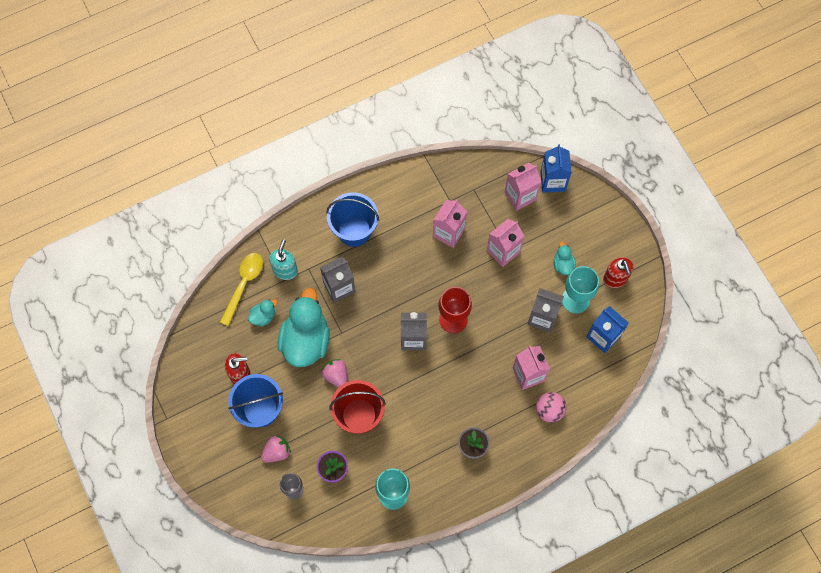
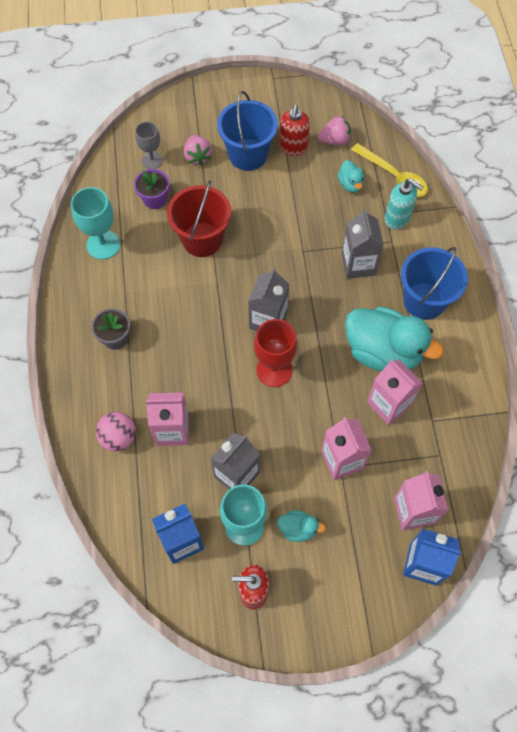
camera: 110 degrees right, 5 degrees down
turquoise duck [278,288,330,367] -> turquoise duck moved to [345,307,444,371]
pink strawberry [322,359,347,387] -> pink strawberry moved to [318,116,351,146]

